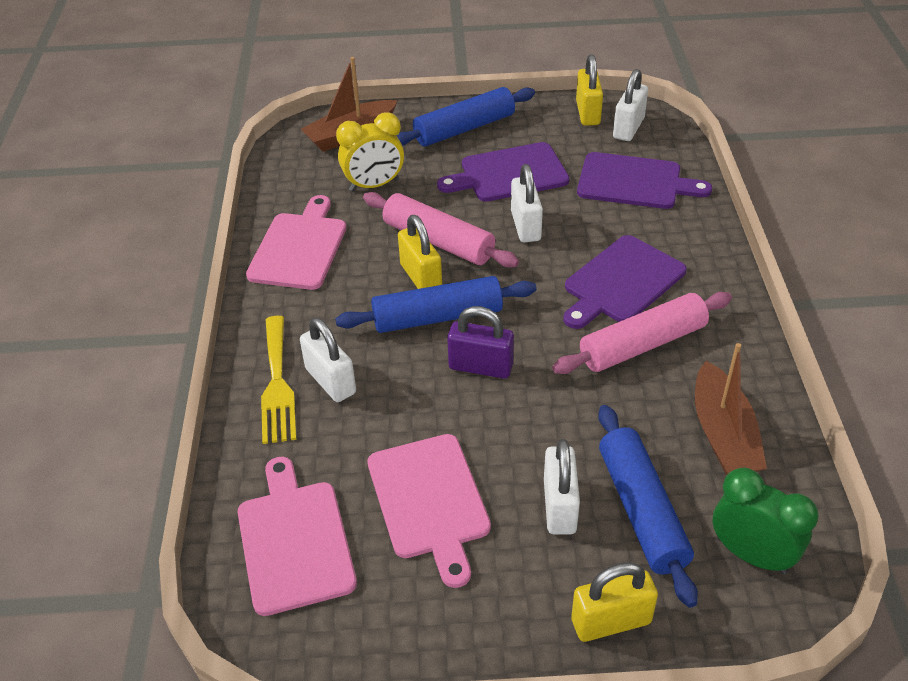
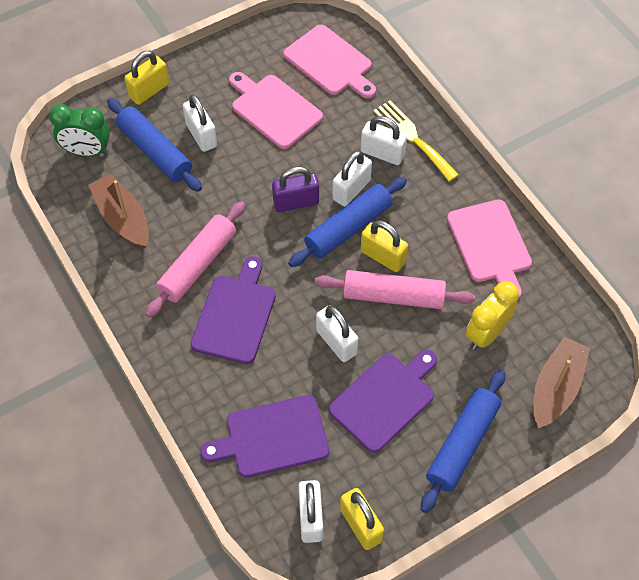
camera: 150 degrees right, 15 degrees up
none -> white padlock [332,150,372,206]

